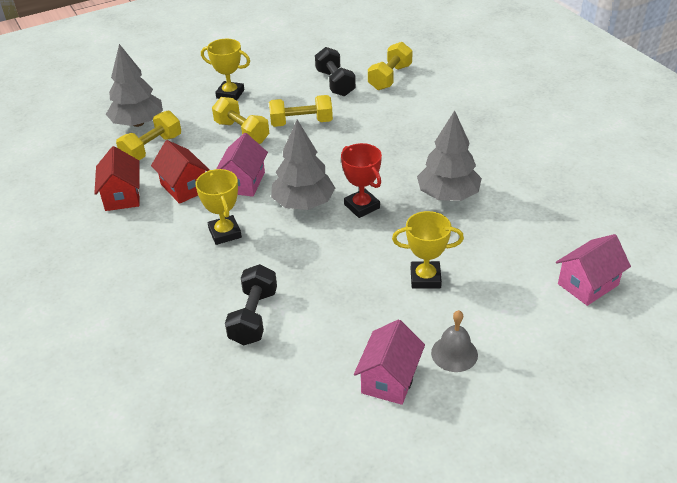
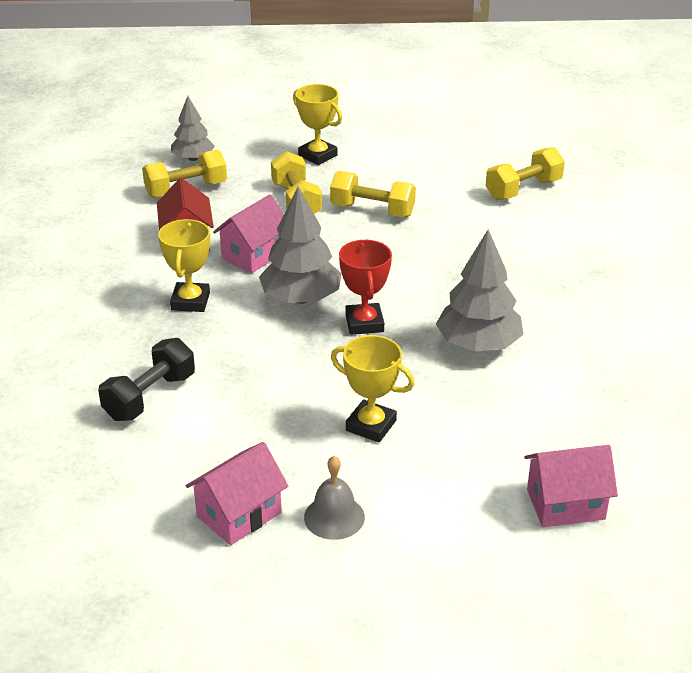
camera: 25 degrees right, 5 degrees down
red house [94,146,140,211] -> none
grey tree [106,44,163,127] -> grey tree [171,96,215,161], size x0.63
black dumbbell [315,47,356,96] -> none

